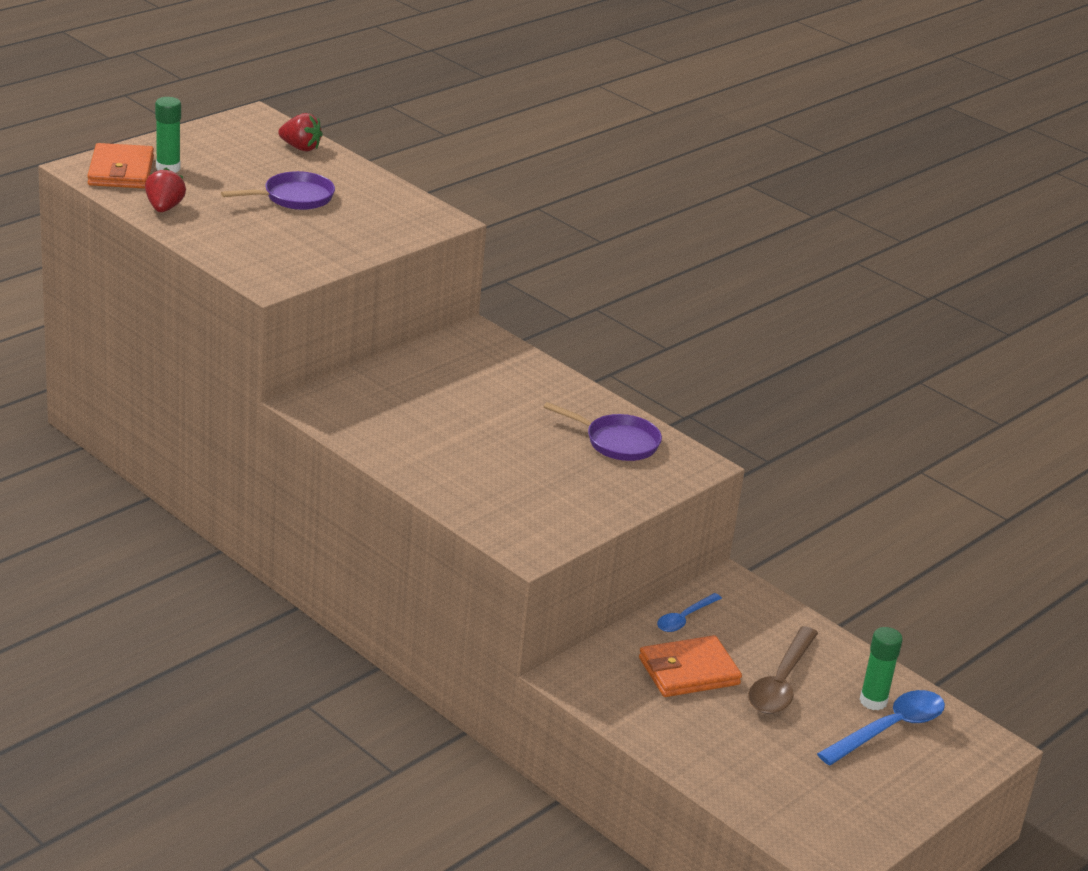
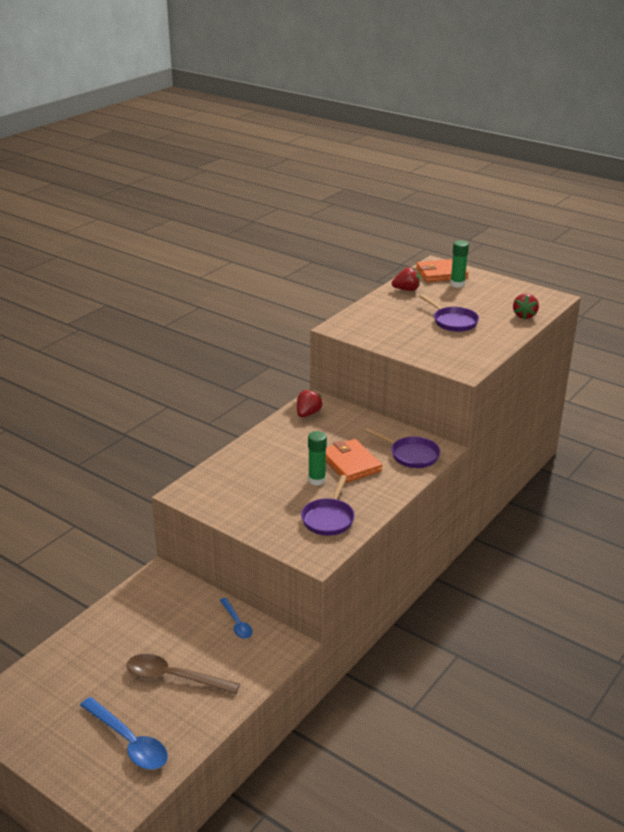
camera: 85 degrees right, 0 degrees up
orange wallet [639,635,742,697] -> orange wallet moved to [326,439,382,482]
blue spoon [657,593,722,632] -> blue spoon turned 150 degrees counterclockwise [220,598,253,639]
green glue stick [860,627,903,710] -> green glue stick moved to [308,431,327,486]
none -> red strawberry [297,389,323,417]
none -> purple pan [365,428,440,468]

